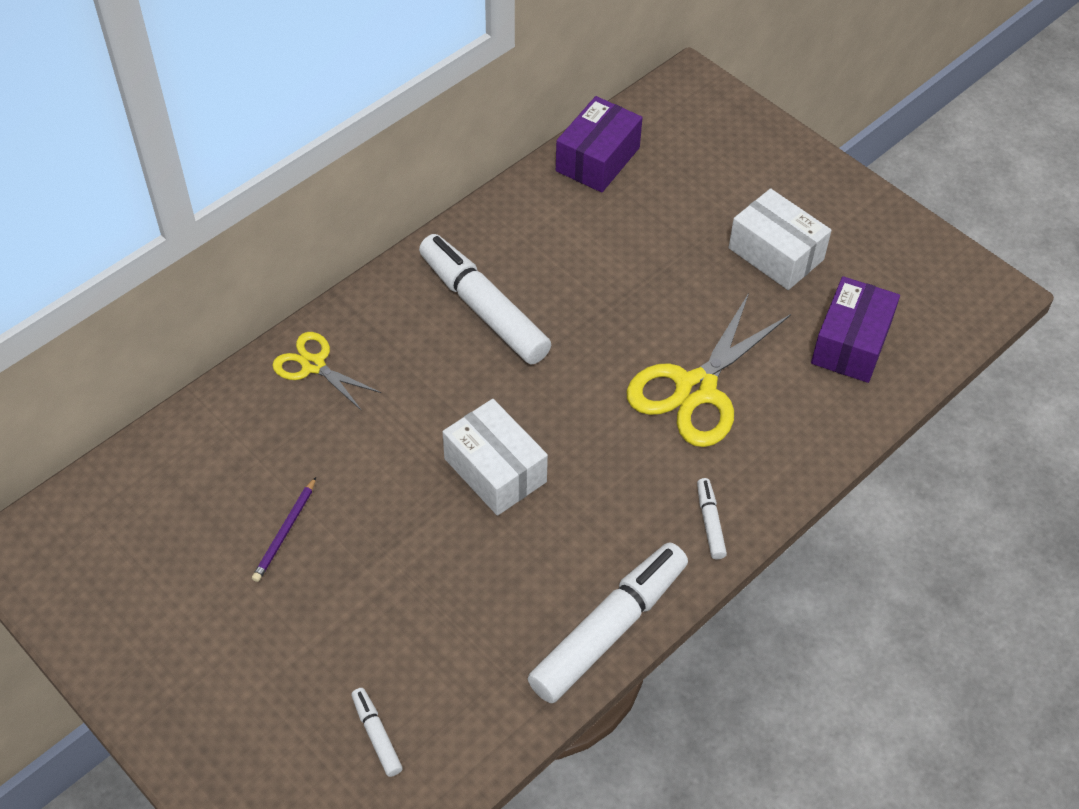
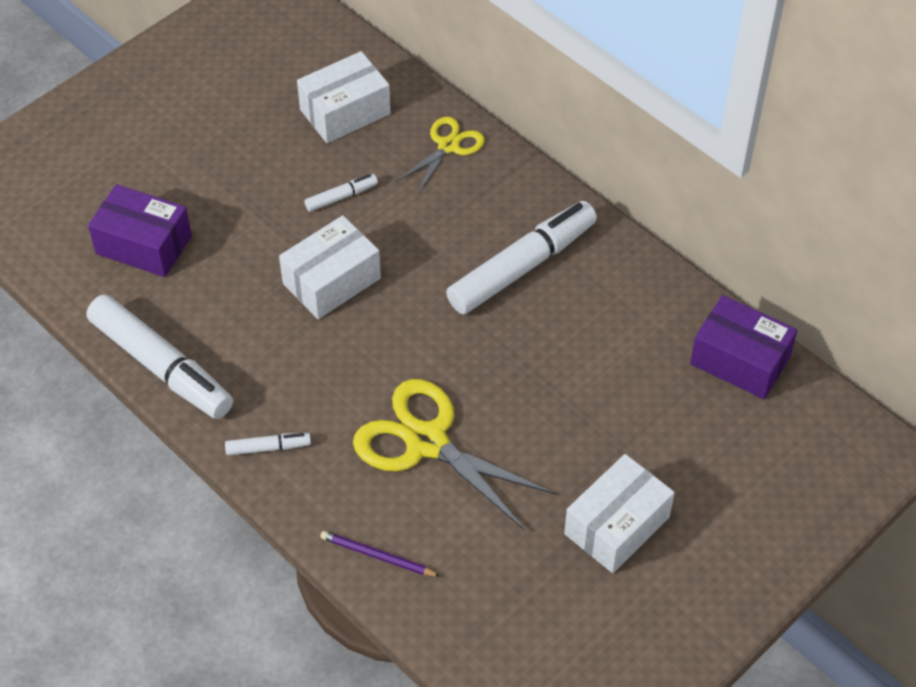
camera: 90 degrees right, 0 degrees up
purple pencil [252,477,316,582] -> purple pencil moved to [320,531,441,577]
white marker [351,688,403,777] -> white marker moved to [304,174,378,212]
purple box [811,276,900,383] -> purple box moved to [88,184,192,277]
none -> white box [297,51,391,143]

